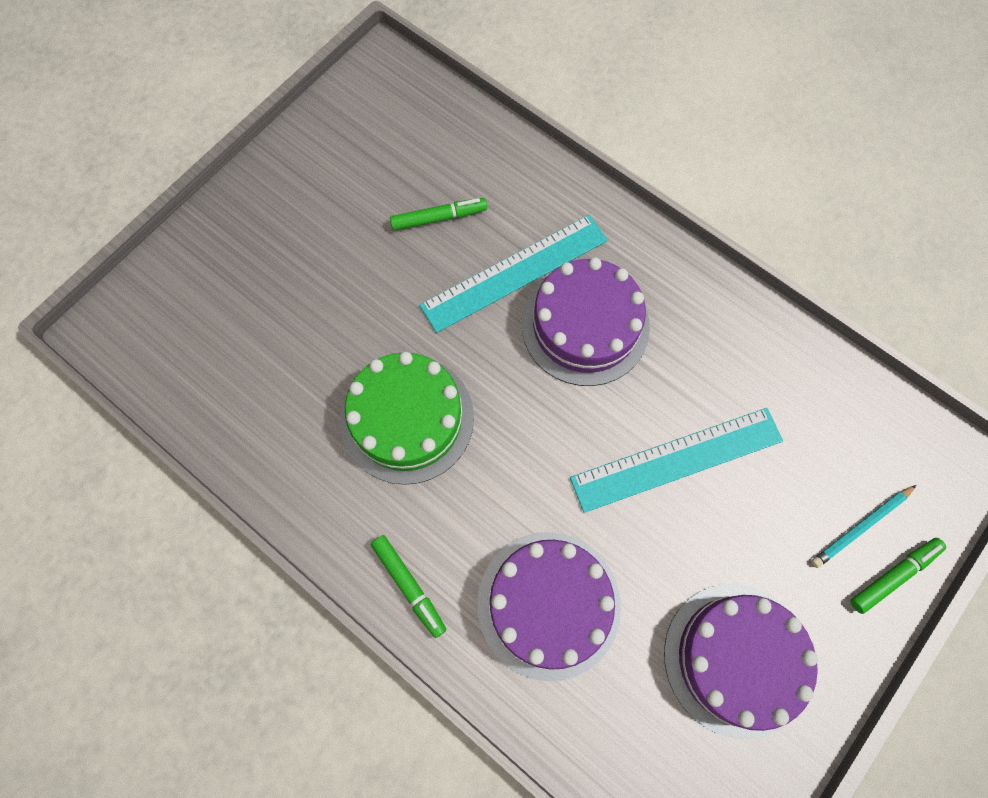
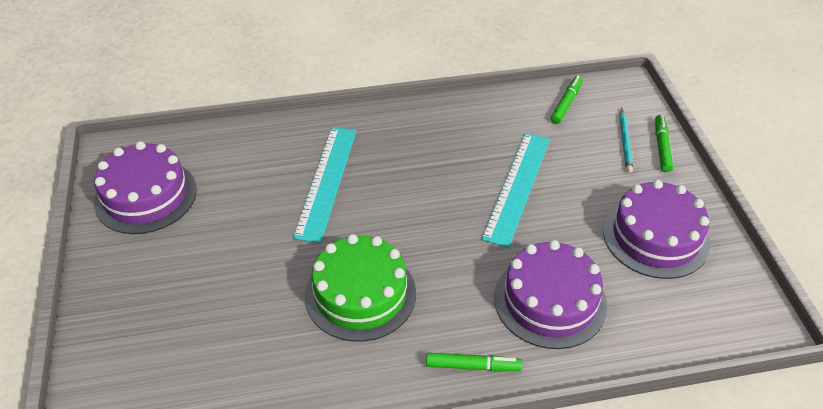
camera: 50 degrees left, 25 degrees down
green marker [390,198,487,231] -> green marker moved to [551,76,583,124]
purple cake [522,257,650,386] -> purple cake moved to [94,141,197,234]

